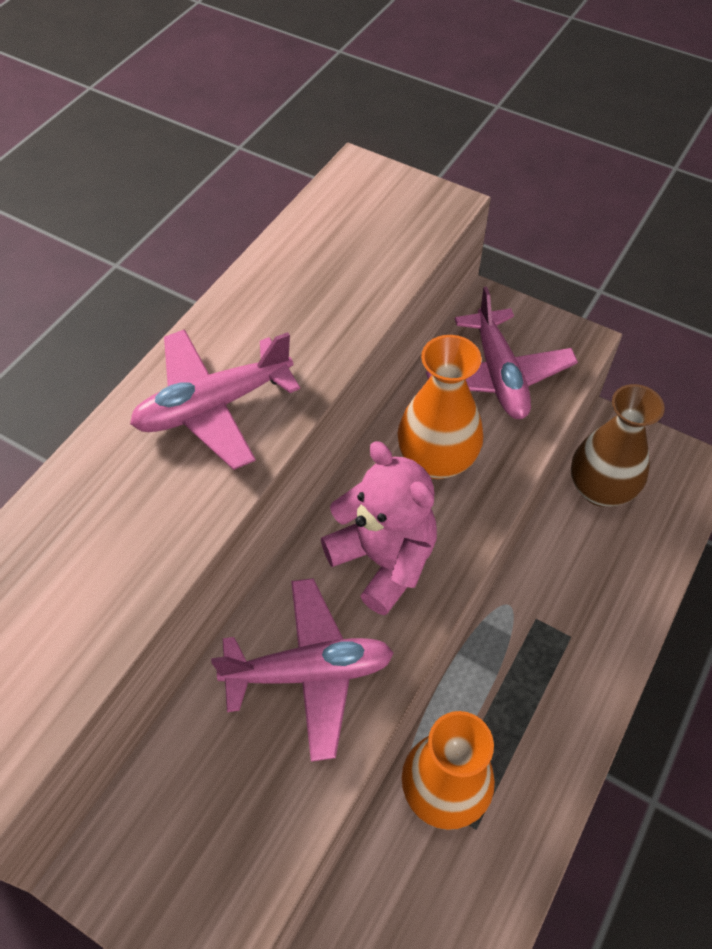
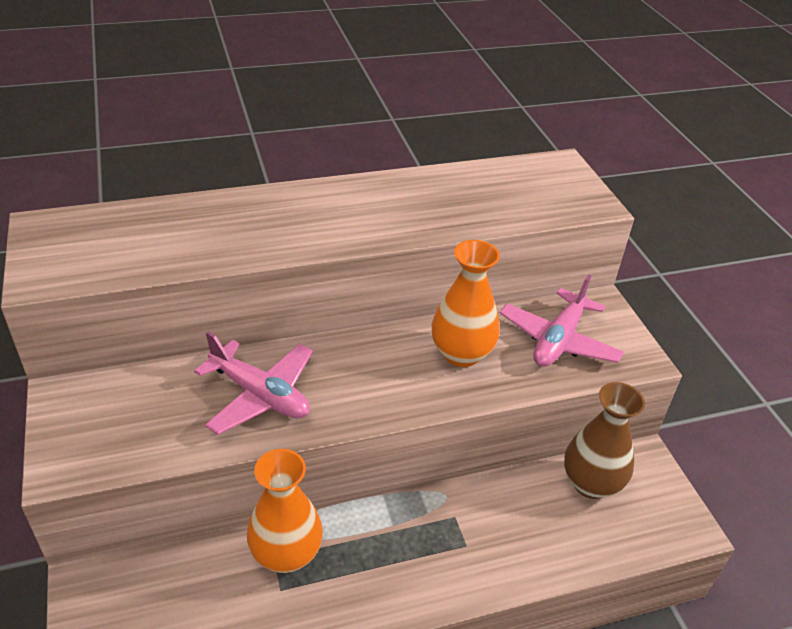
camera: 40 degrees right, 15 degrees down
pink plane [130,329,300,470] -> none
pink teddy bear [321,441,437,615] -> none

